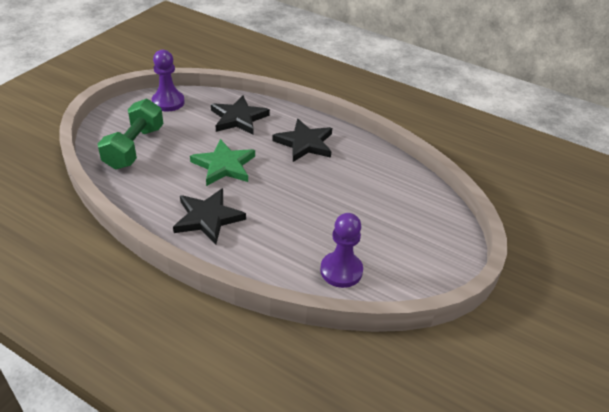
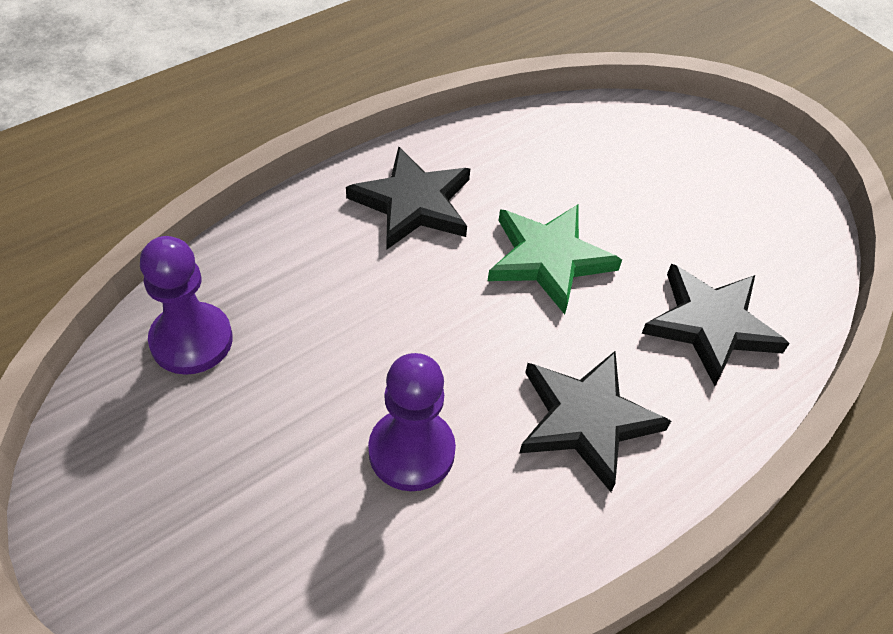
camera: 110 degrees right, 10 degrees up
green dumbbell [98,99,163,170] -> none
purple pawn [152,50,185,112] -> purple pawn moved to [368,353,456,491]

